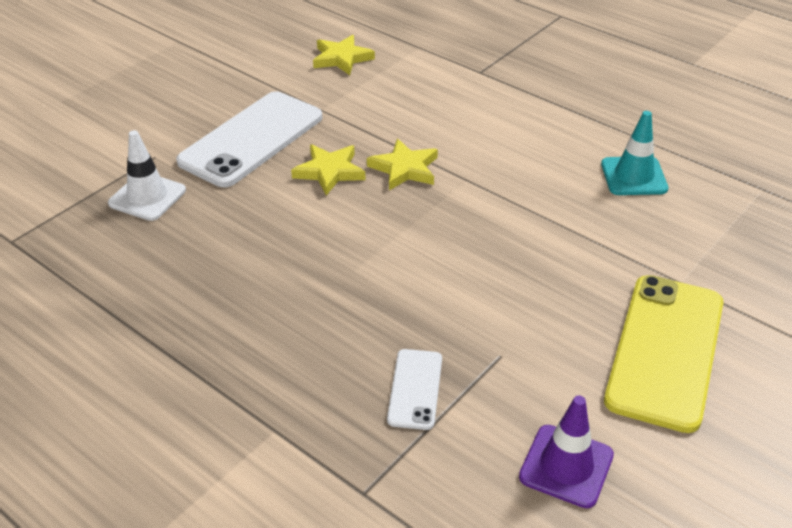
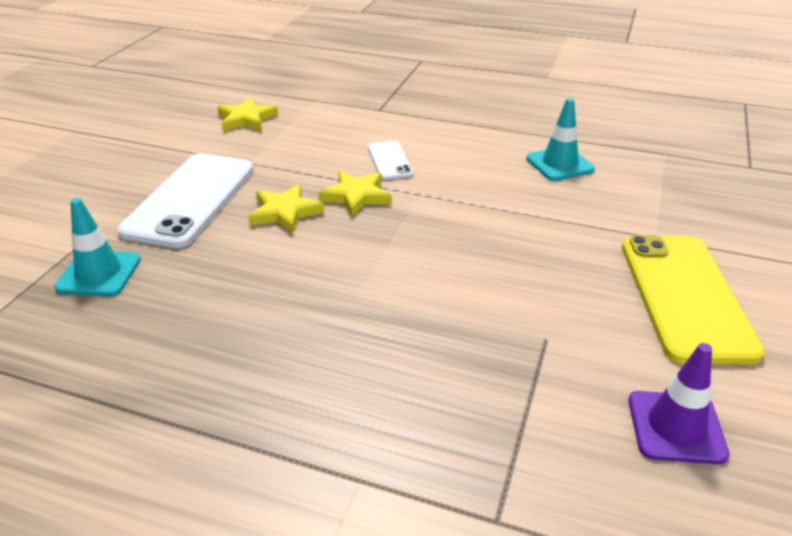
camera: 20 degrees left, 5 degrees down
white traffic cone [108,130,186,221] -> turquoise traffic cone [55,198,141,296]
white phone [387,349,442,430] -> white phone moved to [368,141,413,180]

